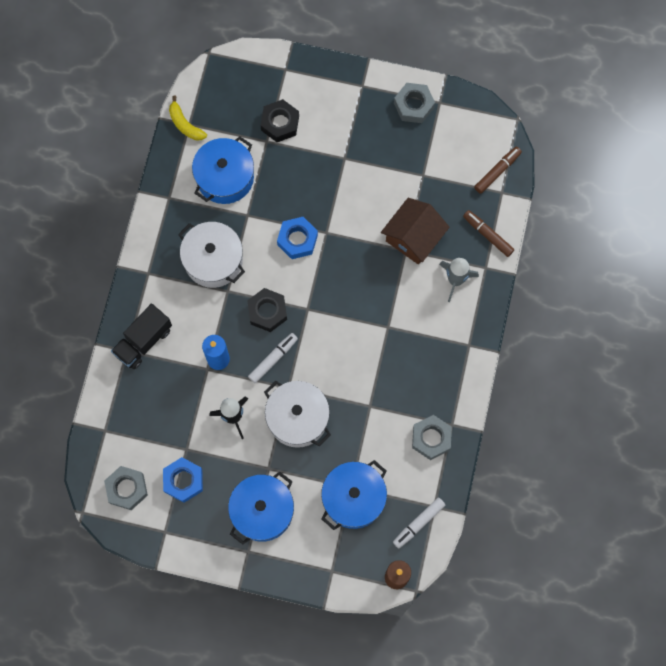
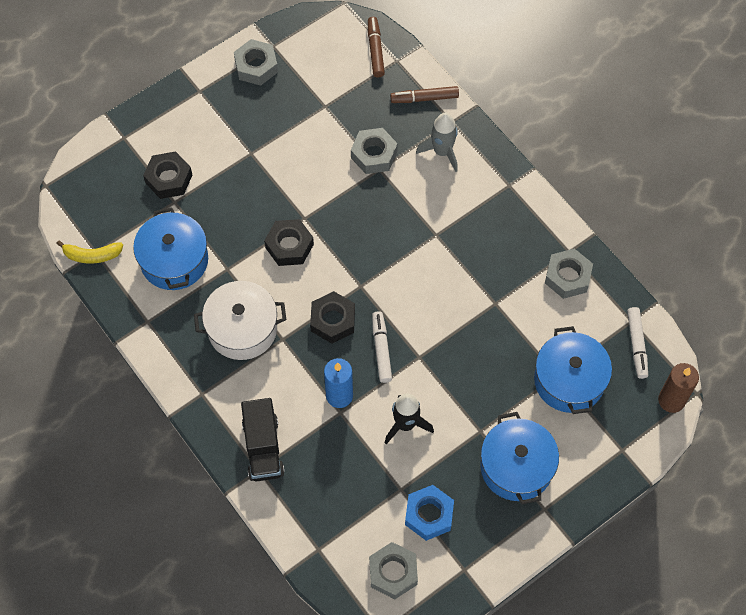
camera: 50 degrees left, 10 degrees down
white pot [264,381,331,448] -> none
blue nut [277,217,318,259] -> black nut [264,219,314,266]
brown house [381,198,450,265] -> grey nut [351,128,398,174]

